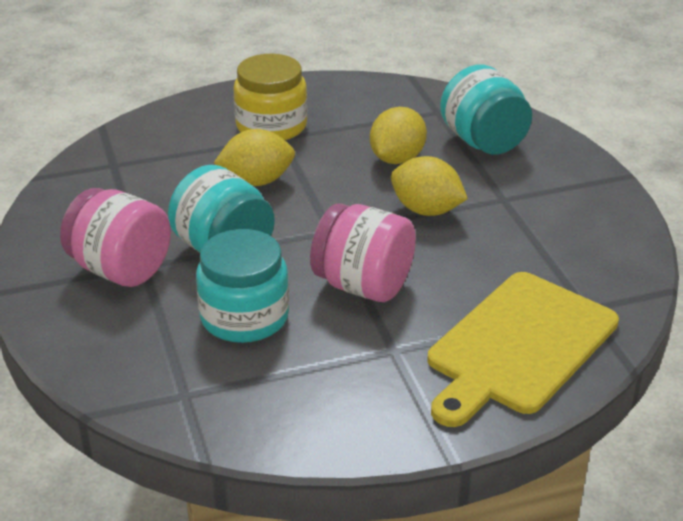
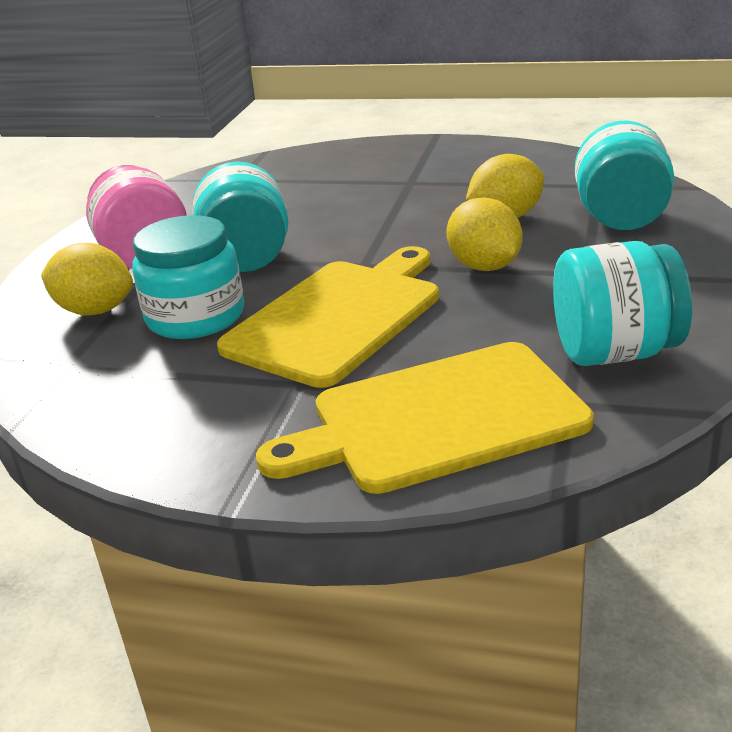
camera: 35 degrees right, 5 degrees down
yellow lemon [214,129,295,186] -> yellow lemon moved to [41,243,133,316]
yellow jar [233,54,307,140] -> none
pink jar [310,203,416,302] -> yellow cutting board [217,246,439,388]
none -> turquoise jar [553,241,692,366]

